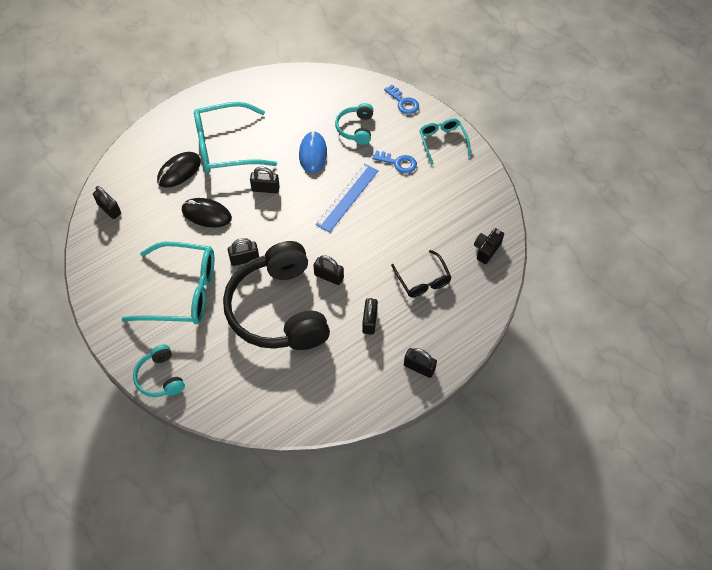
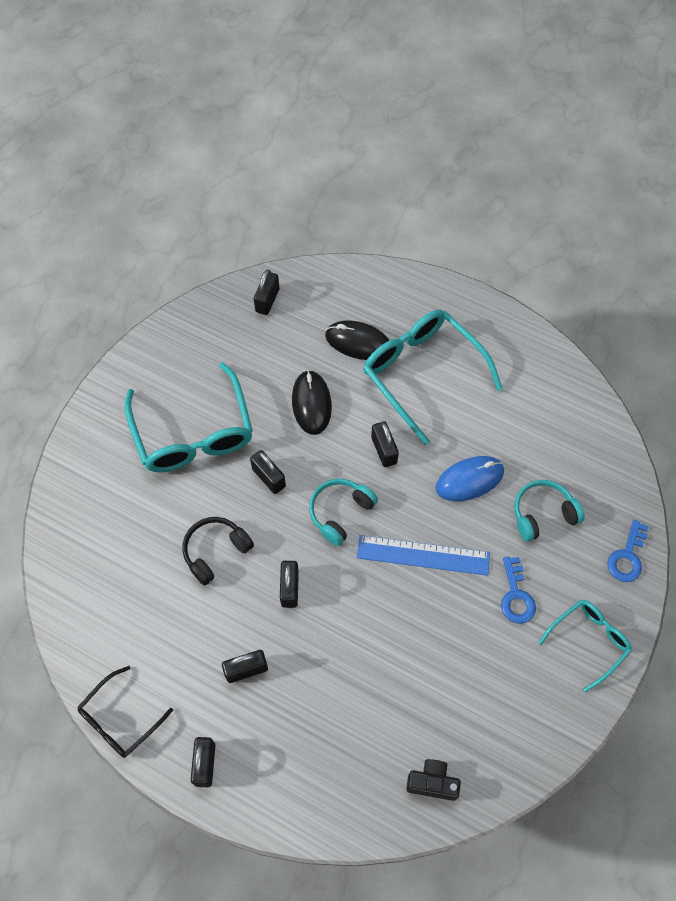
camera: 65 degrees right, 5 degrees up
turquoise headphones [133,344,185,397] -> turquoise headphones moved to [309,479,378,546]
black headphones [223,241,330,350] -> black headphones [183,517,254,586], size x0.45
black glasses [391,250,451,297] -> black glasses moved to [78,666,173,758]

